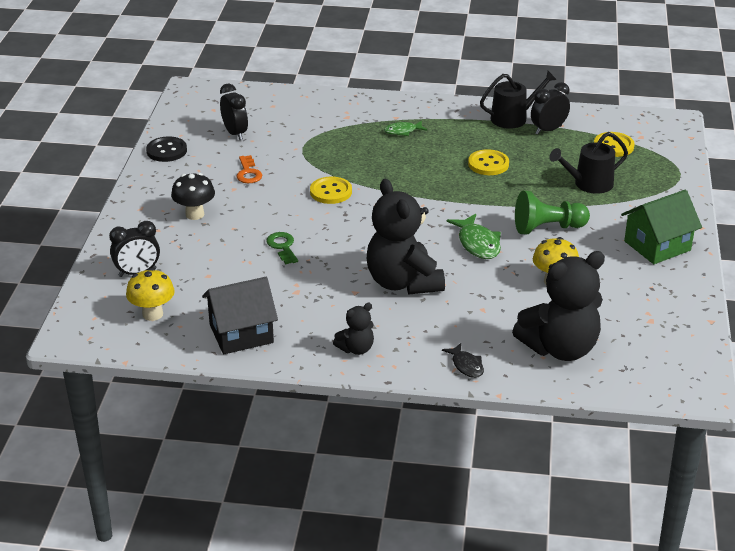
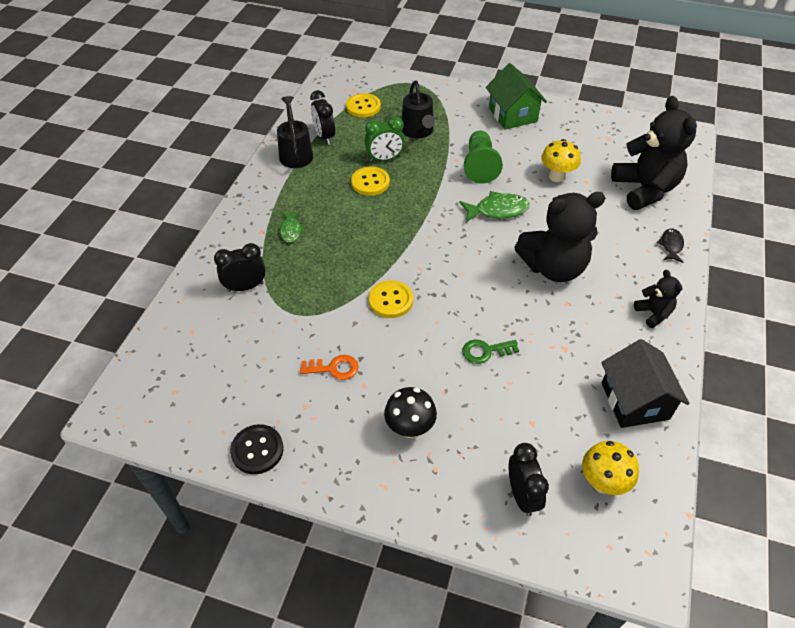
camera: 80 degrees left, 15 degrees up
black clock [220,84,248,140] -> black clock moved to [214,243,266,292]
black fish [442,343,484,378] -> black fish turned 60 degrees counterclockwise [657,228,684,263]
none -> green clock [364,117,405,162]

